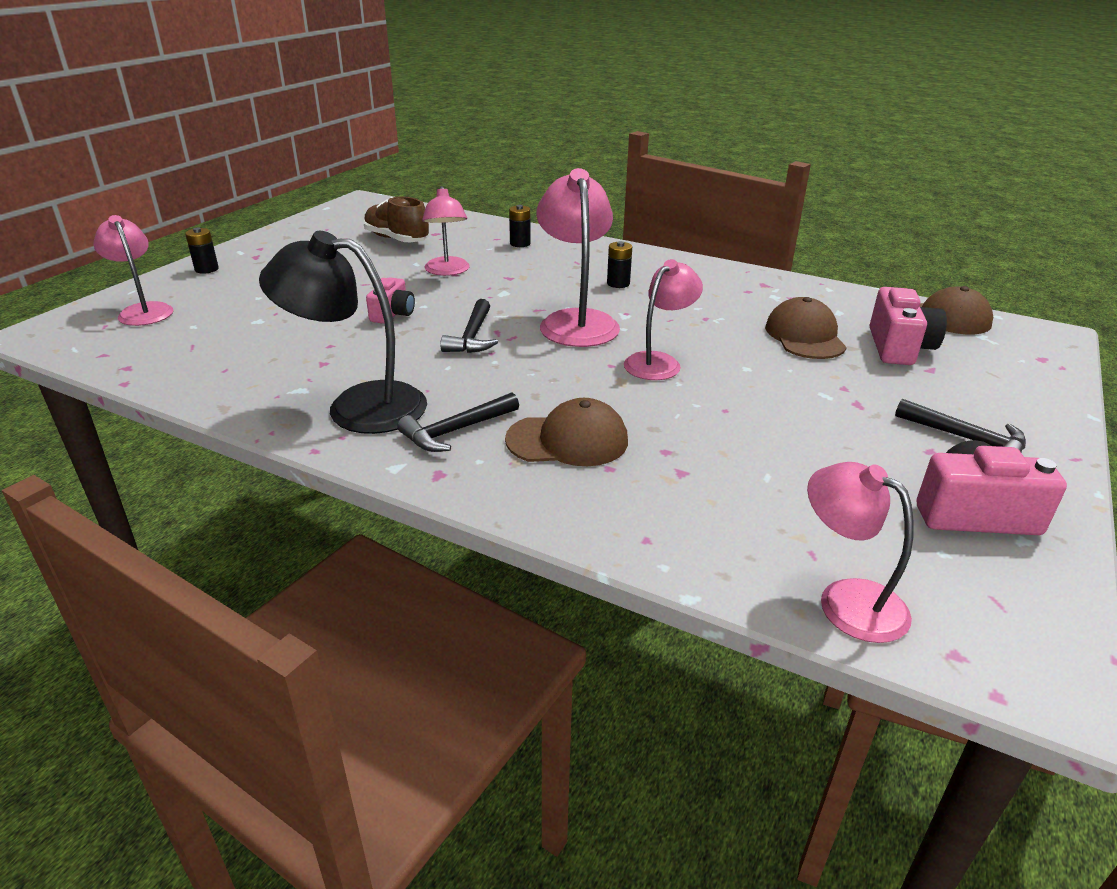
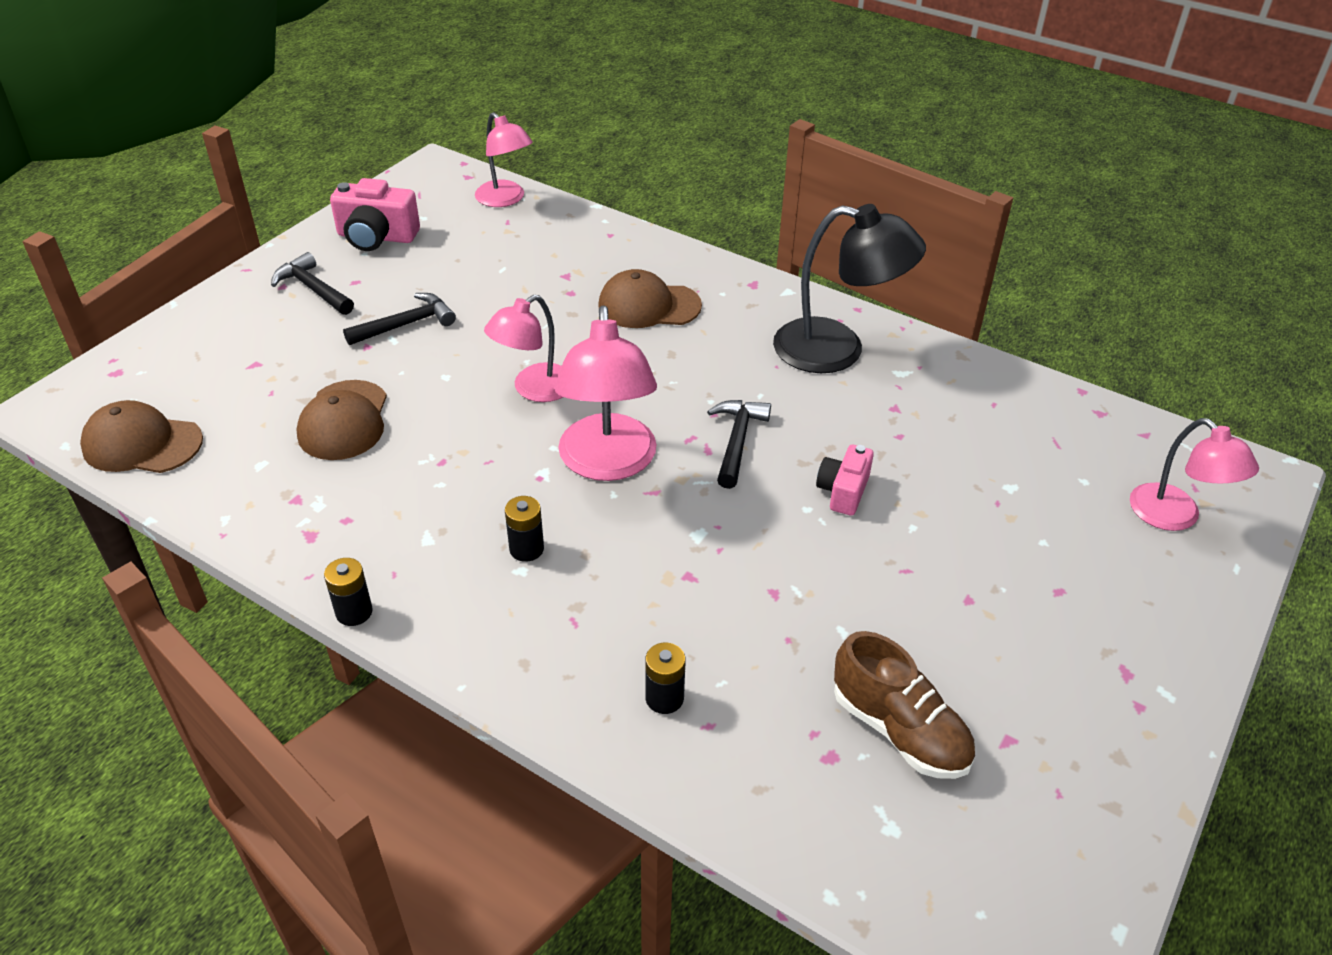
camera: 175 degrees left, 10 degrees up
black battery [185,228,219,274] -> black battery moved to [324,558,373,626]
black hammer [397,392,519,452] -> black hammer moved to [343,293,456,345]
pink lamp [422,186,470,276] -> none
pink camera [870,287,947,365] -> none

